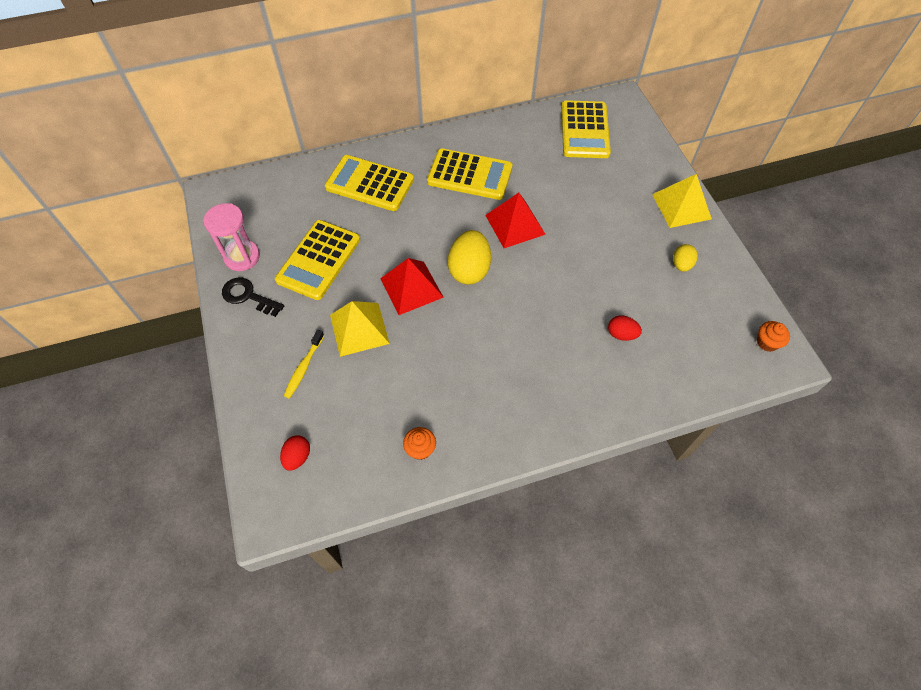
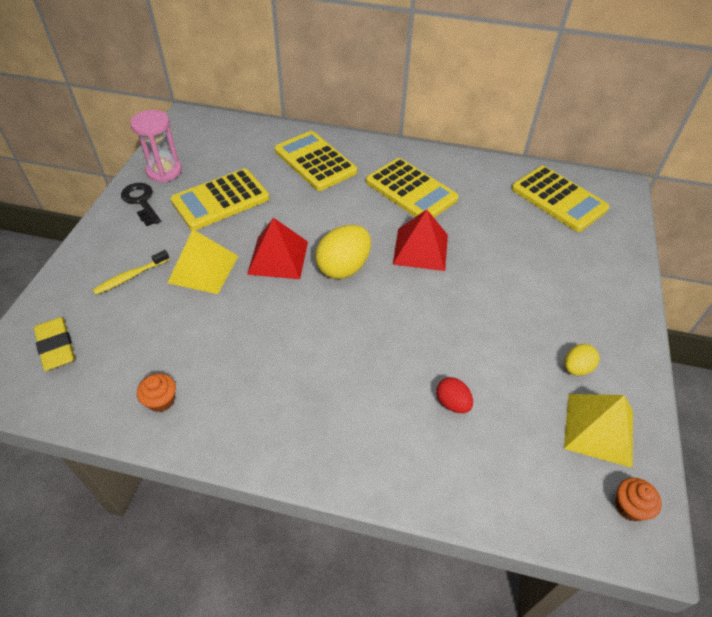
camera: 30 degrees right, 10 degrees down
red egg [280,435,310,471] -> yellow eraser [34,317,75,371]
yellow calculator [561,100,611,158] -> yellow calculator turned 75 degrees counterclockwise [512,166,610,232]
yellow pyramid [652,174,712,228] -> yellow pyramid moved to [564,394,633,468]

